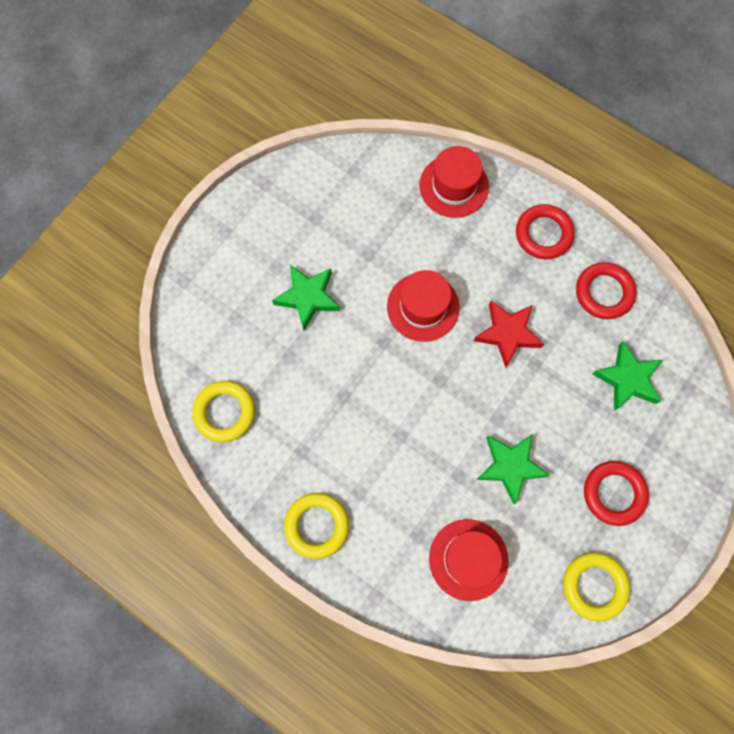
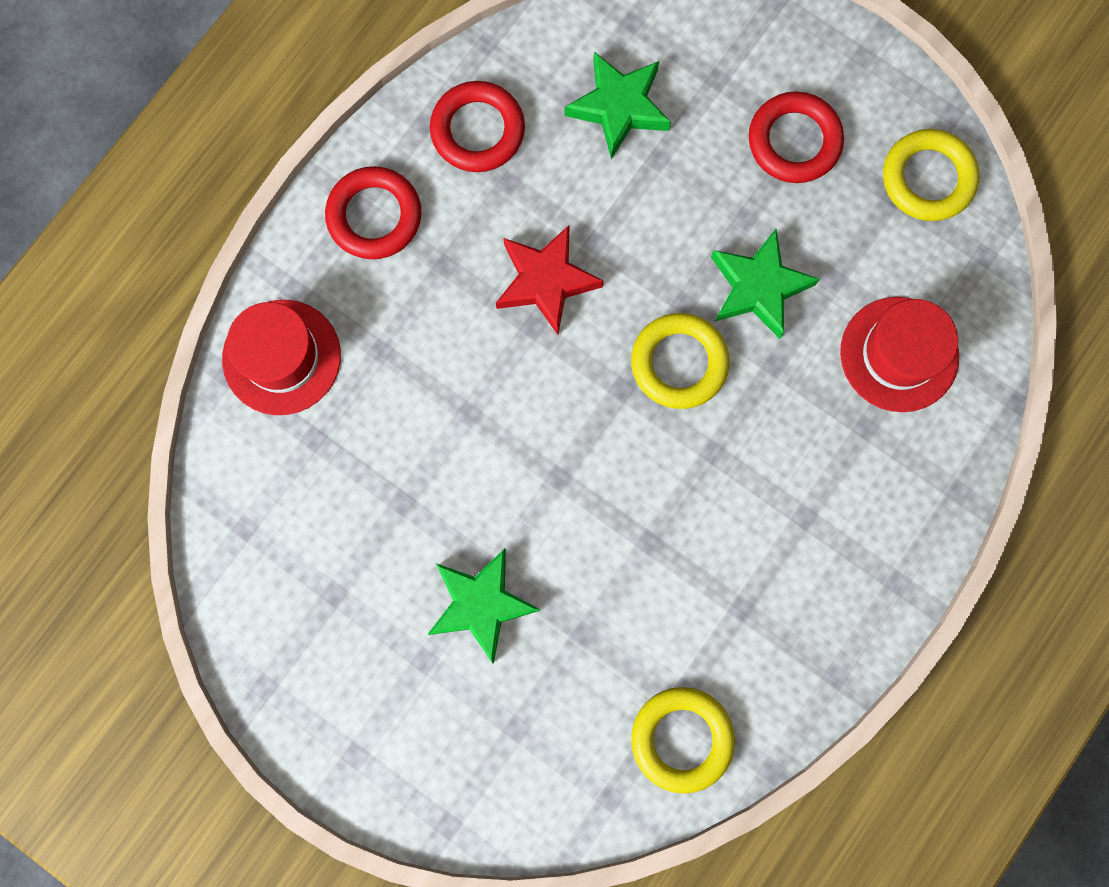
camera: 90 degrees left, 5 degrees up
yellow ring [284,493,349,559] -> yellow ring moved to [631,313,730,409]
red hat [387,270,460,342] -> none

